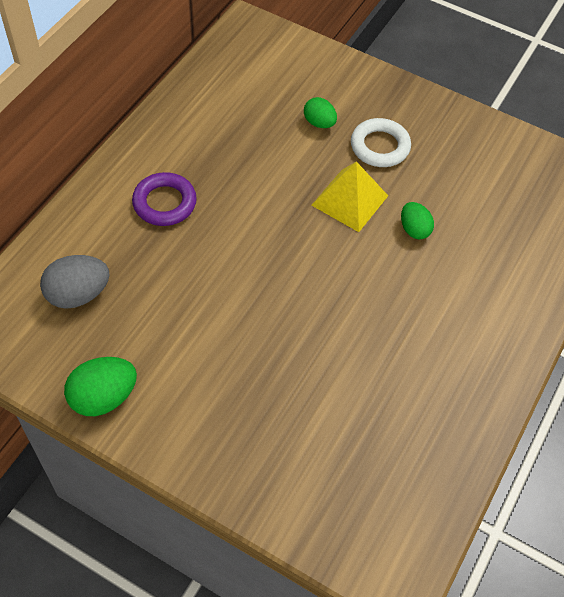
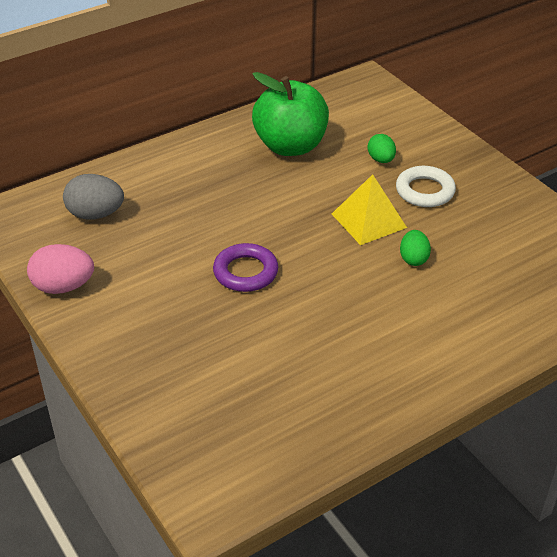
camera: 30 degrees right, 15 degrees down
green egg [64,357,137,416] -> pink egg [27,244,94,294]
purple ring [132,172,197,226] -> purple ring moved to [213,243,278,292]
none -> green apple [252,72,329,156]

